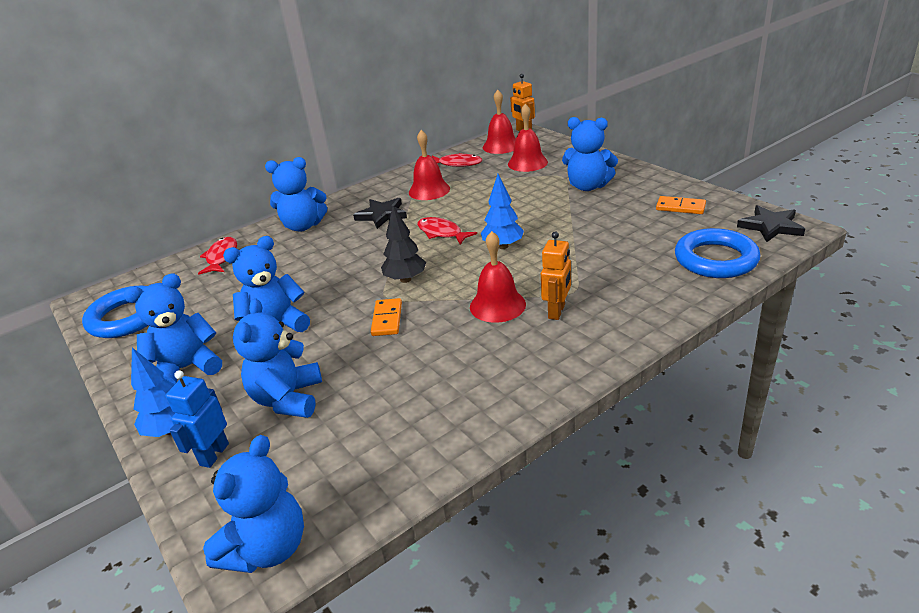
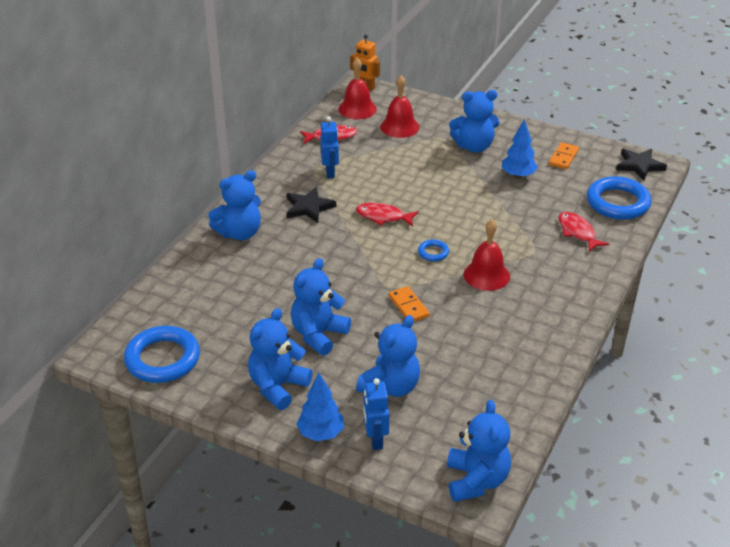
camera: 30 degrees left, 5 degrees up
red fish [198,237,237,275] -> red fish moved to [558,212,609,252]
blue teddy bear [233,298,322,418] -> blue teddy bear turned 120 degrees counterclockwise [356,315,420,397]
black tree [381,206,426,283] -> none
red bell [409,130,450,200] -> blue robot [320,116,339,178]
blue tree [481,174,524,249] -> blue tree moved to [502,119,538,178]
orange robot [541,231,571,320] -> none
orange domino [656,196,706,214] -> orange domino turned 60 degrees counterclockwise [549,142,579,169]
none -> blue ring [418,239,449,261]

